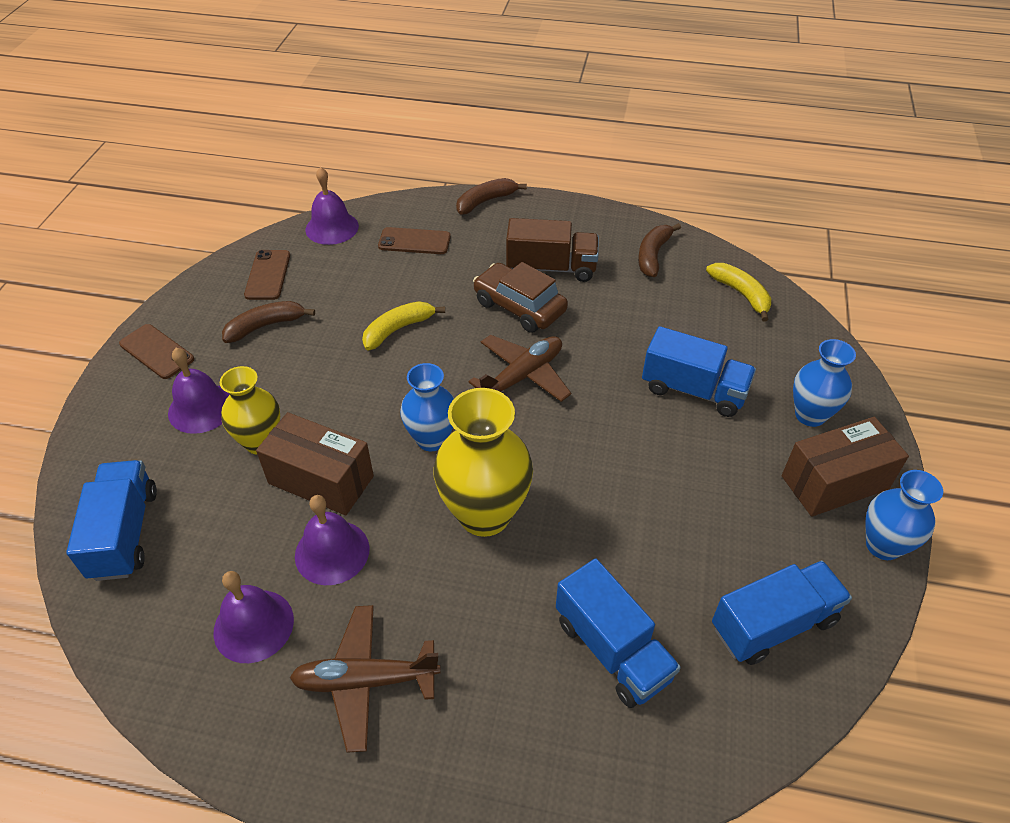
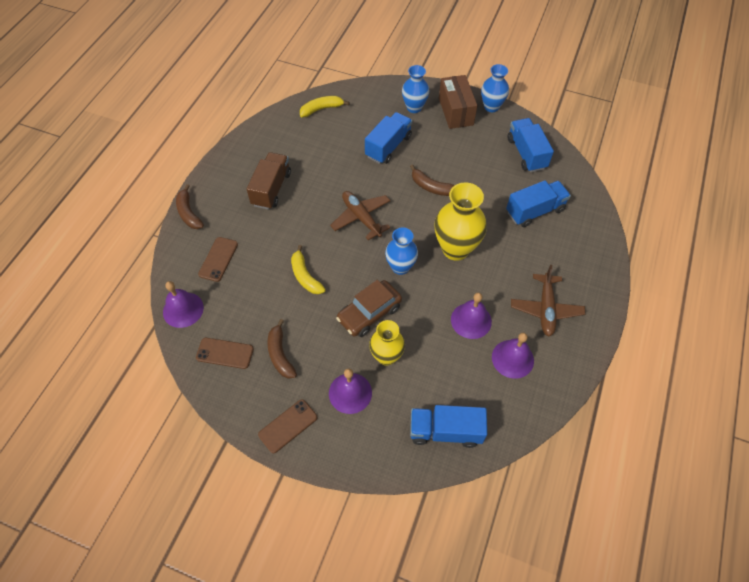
camera: 80 degrees left, 10 degrees up
brown box [256,412,374,516] -> none
brown car [473,262,568,333] -> brown car moved to [336,280,402,337]
brown banana [638,223,681,277] -> brown banana moved to [410,164,455,196]

